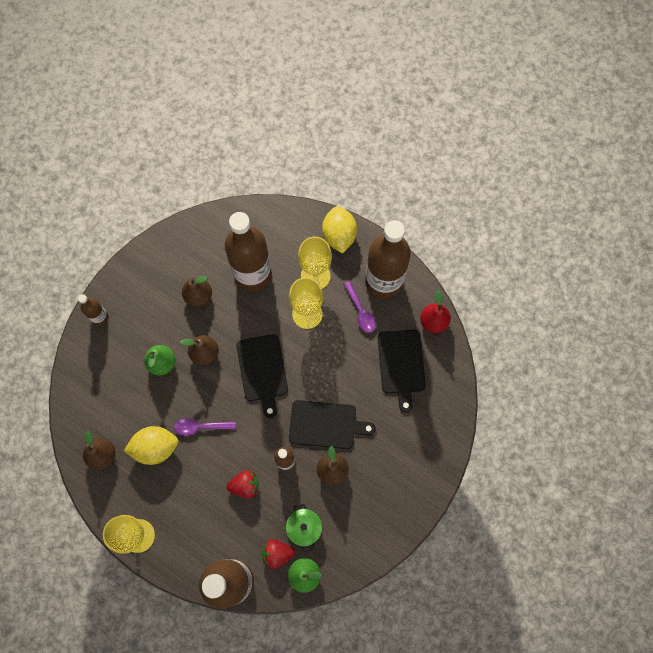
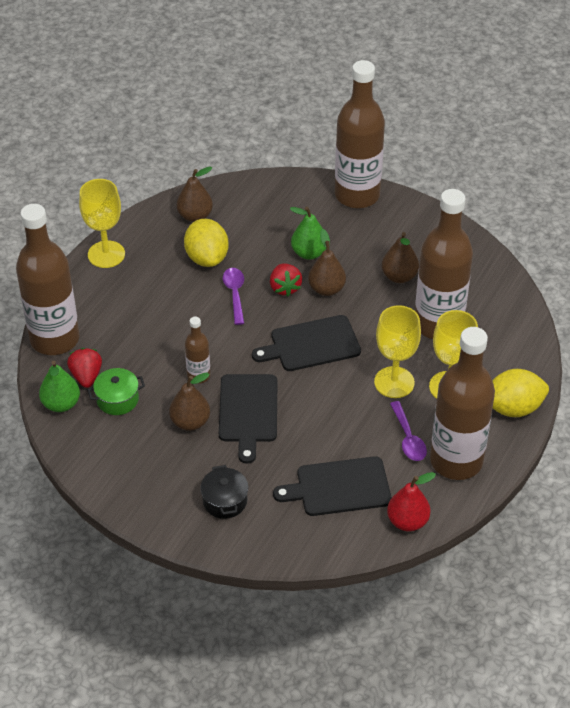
camera: 85 degrees right, 25 degrees down
brown bottle [78,294,109,326] -> brown bottle [335,60,385,208], size x2.17
red strawberry [227,470,259,499] -> red strawberry moved to [270,264,302,297]
purple spoon [344,281,376,333] -> purple spoon turned 75 degrees counterclockwise [390,401,427,461]
none -> black pot [200,465,248,519]

